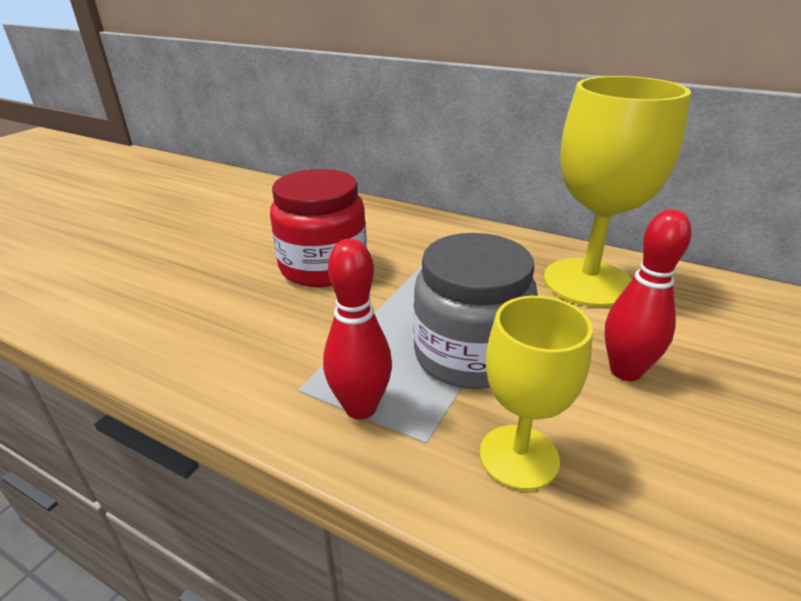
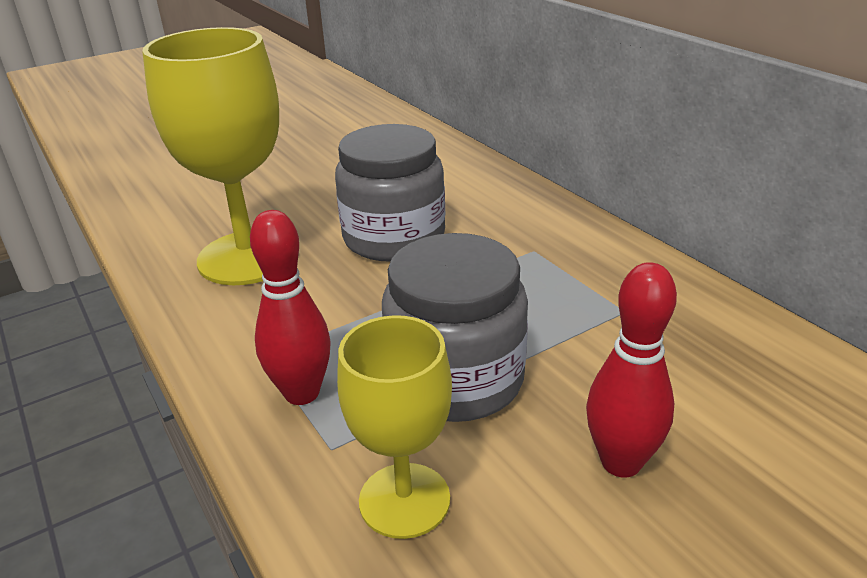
camera: 30 degrees right, 0 degrees up
red jar [270,169,367,287] -> grey jar [335,124,445,262]
yellow goblet [544,76,691,307] -> yellow goblet moved to [142,27,279,285]

